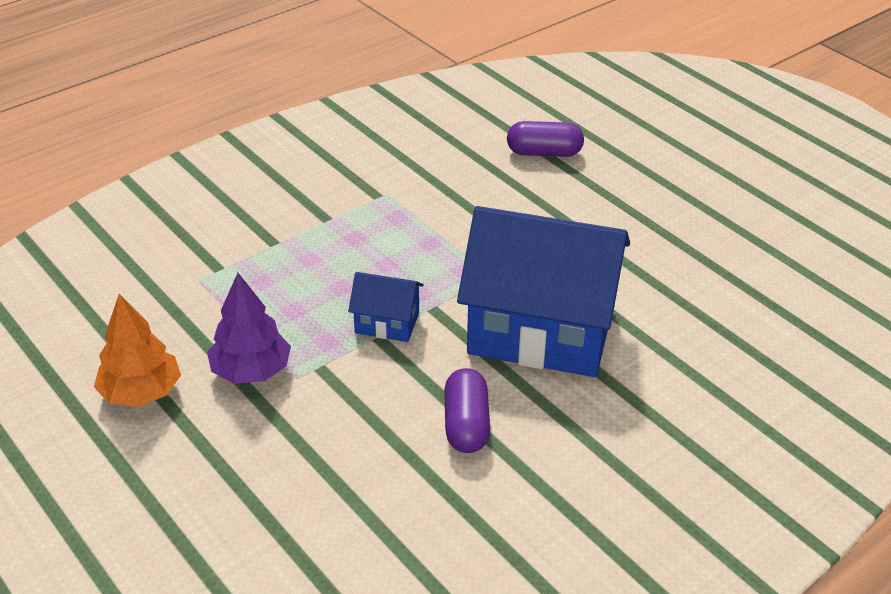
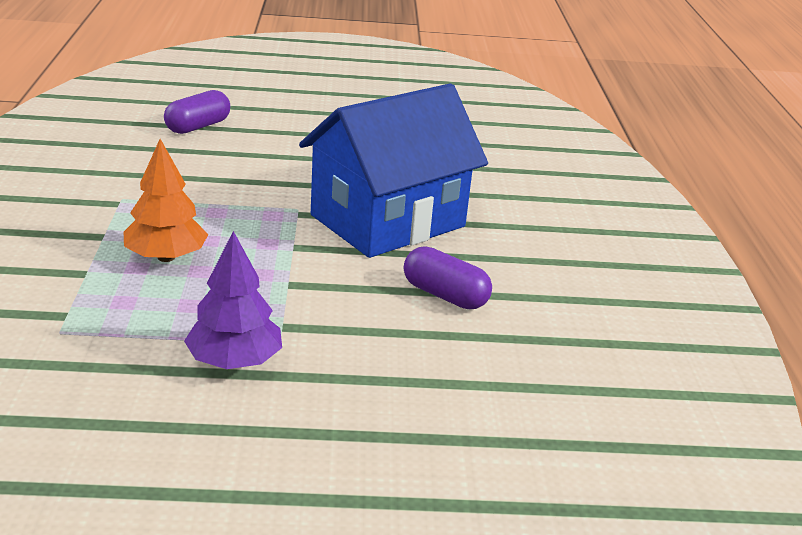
camera: 55 degrees left, 10 degrees down
orange tree [94,294,181,407] -> orange tree moved to [124,139,208,262]
blue house [348,272,424,342] -> none

